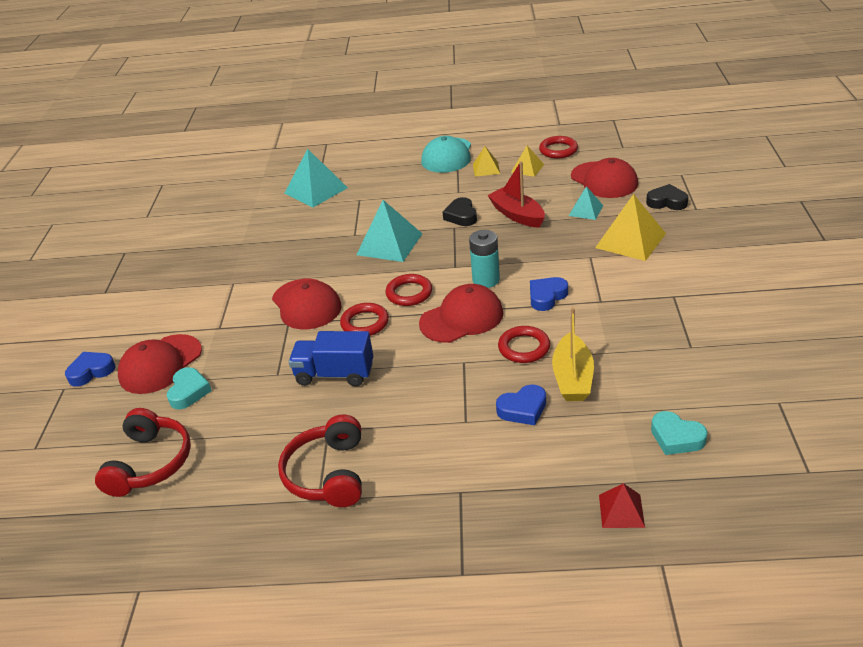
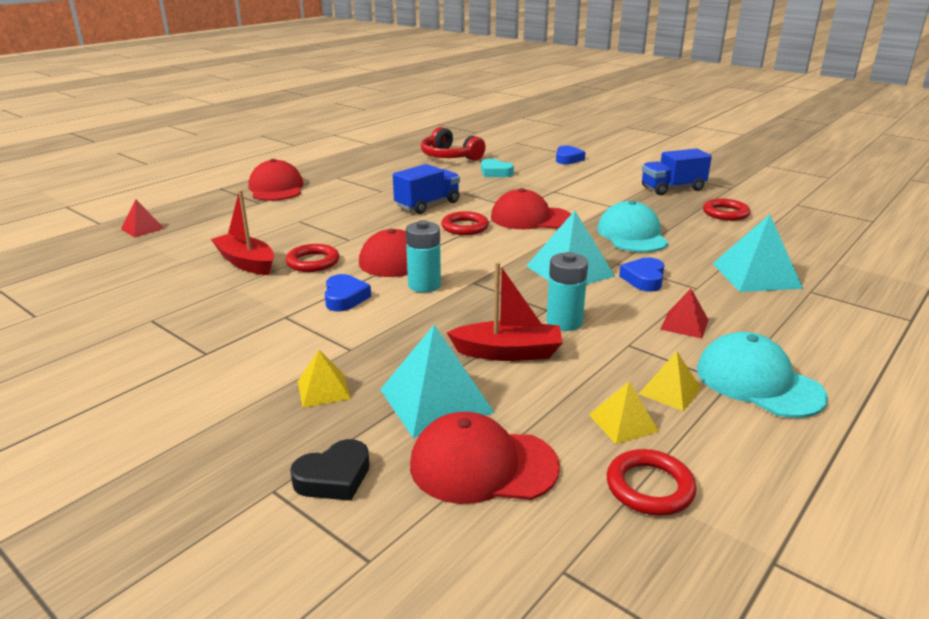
camera: 125 degrees right, 10 degrees down
red cap [118,334,202,394] -> red cap moved to [249,159,304,201]
red headphones [278,415,362,507] -> none
red ring [386,274,432,306] -> red ring moved to [703,198,751,221]
black heart [443,197,477,226] -> turquoise battery [546,252,588,331]
blue heart [496,384,546,425] -> blue heart moved to [619,257,665,292]
yellow boat [552,307,594,401] -> red boat [211,190,274,275]
turquoise pyramid [569,186,603,220] -> turquoise pyramid [380,325,495,438], size x1.81
yellow pyramid [595,194,666,261] -> yellow pyramid [298,350,351,408], size x0.55
turquoise heart [651,411,707,455] -> none
none -> turquoise cap [597,200,669,252]
none -> blue truck [642,149,712,195]
none -> red pyramid [660,289,709,339]

